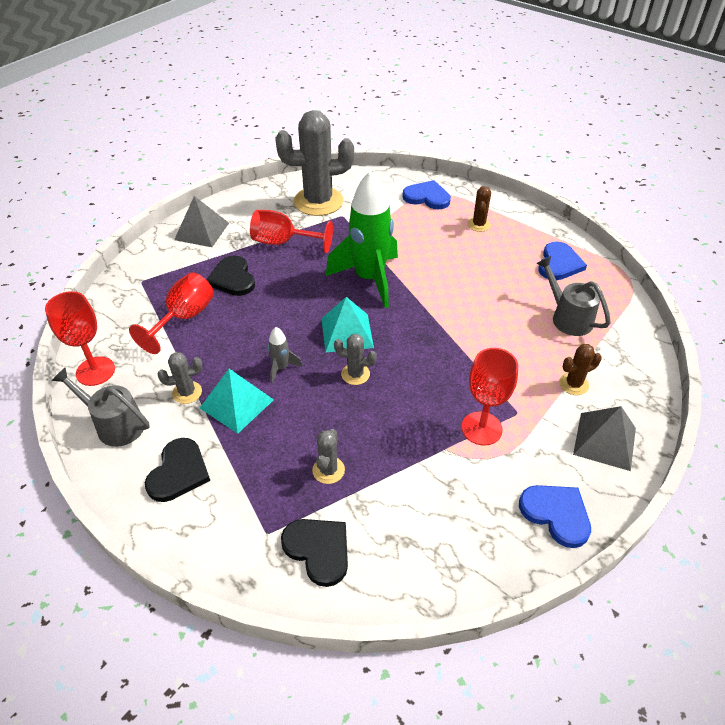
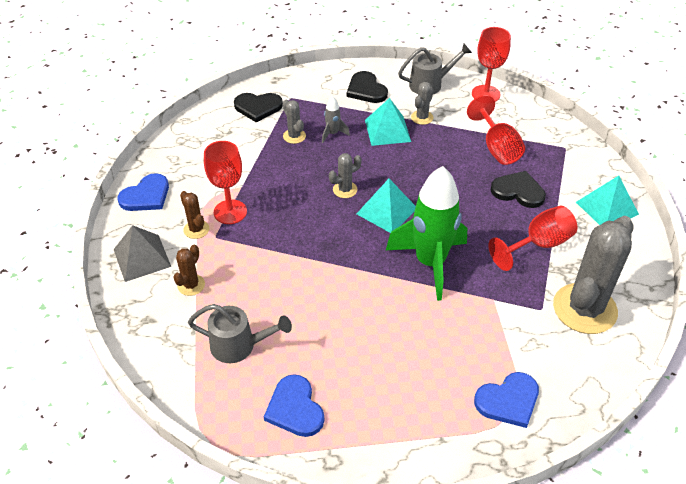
camera: 135 degrees right, 0 degrees up
grey pyramid [174,196,229,247] -> turquoise pyramid [576,176,639,225]
grey rocket [268,327,303,384] -> grey rocket moved to [322,96,350,143]
brown cactus [468,186,491,232] -> brown cactus moved to [180,191,209,239]
blue heart [519,485,591,548] -> blue heart turned 45 degrees counterclockwise [117,173,169,211]

